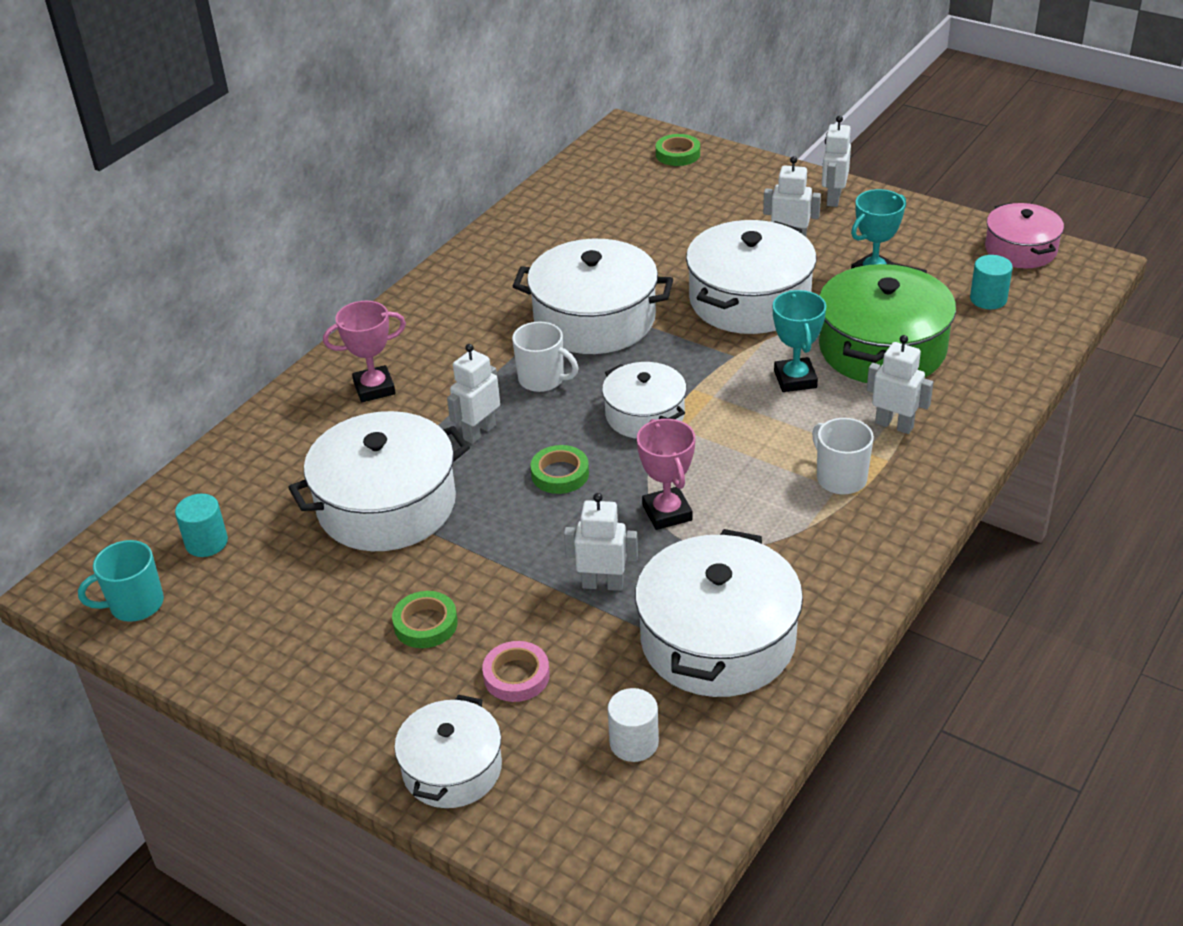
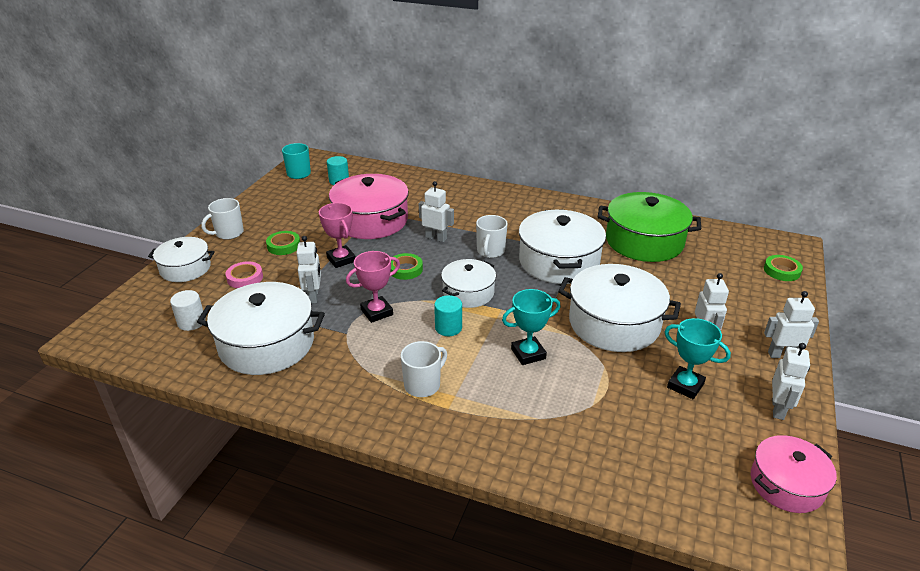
camera: 75 degrees right, 5 degrees down
white pot [288,411,470,551] -> pink pot [329,174,409,239]
pink trophy [323,301,406,402] -> pink trophy moved to [319,203,356,268]
green pot [819,263,956,383] -> green pot moved to [598,192,701,262]
white robot [867,335,933,434] -> white robot moved to [772,343,810,420]
turquoise cylinder [970,255,1013,309] -> turquoise cylinder moved to [434,295,462,336]
none -> white mug [201,198,244,240]

